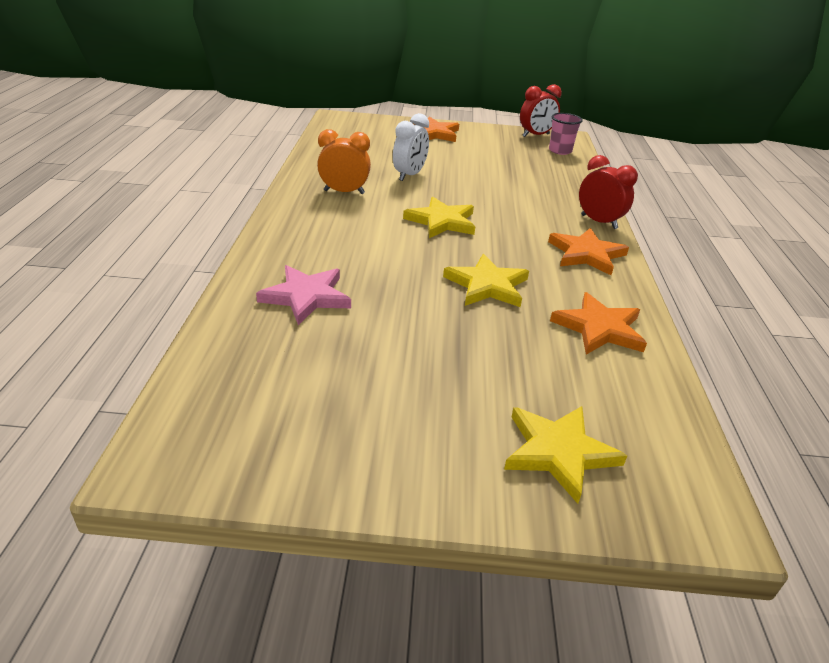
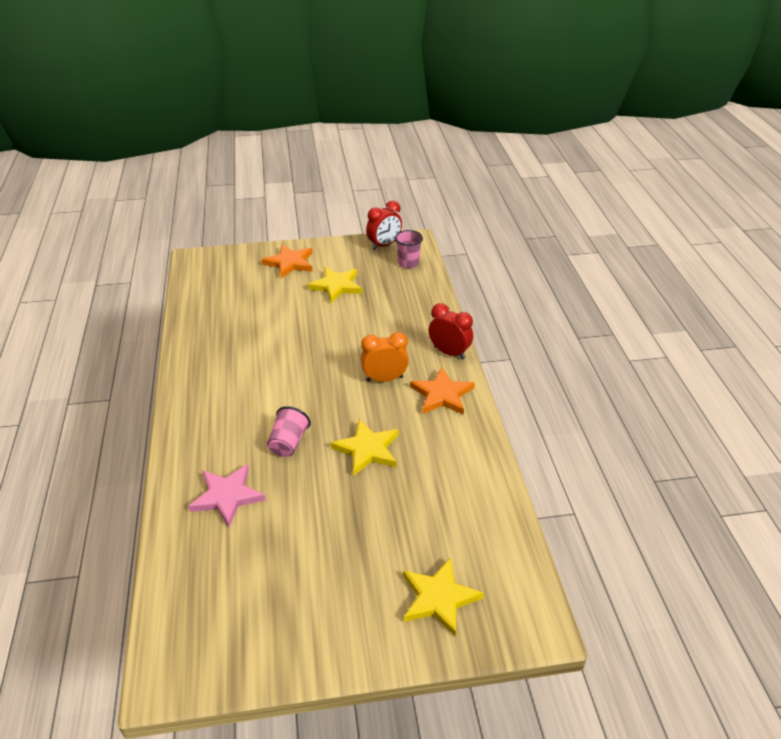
camera: 10 degrees left, 5 degrees up
orange clock [317,129,371,194] -> orange clock moved to [361,332,409,382]
white clock [393,113,429,181] -> none
yellow star [403,196,475,238] -> yellow star moved to [307,267,362,303]
orange star [550,292,647,355] -> none
none -> pink cup [267,406,311,457]

